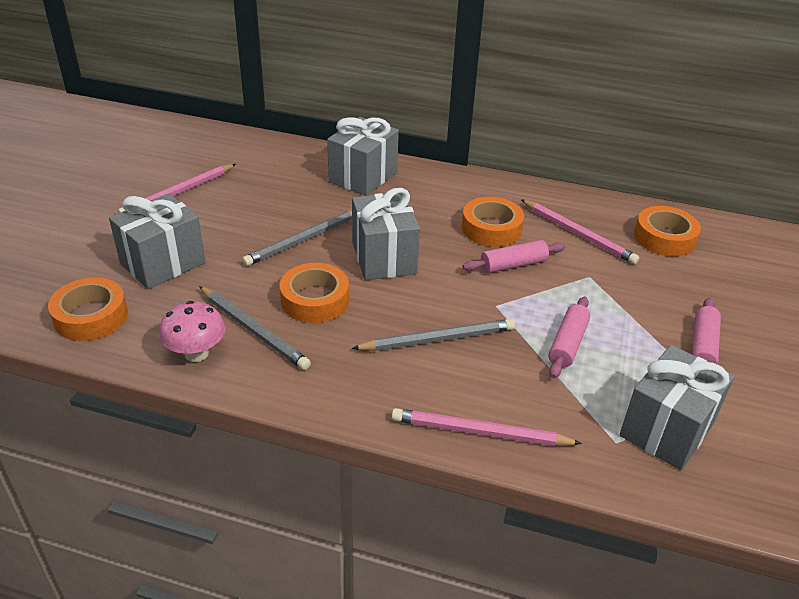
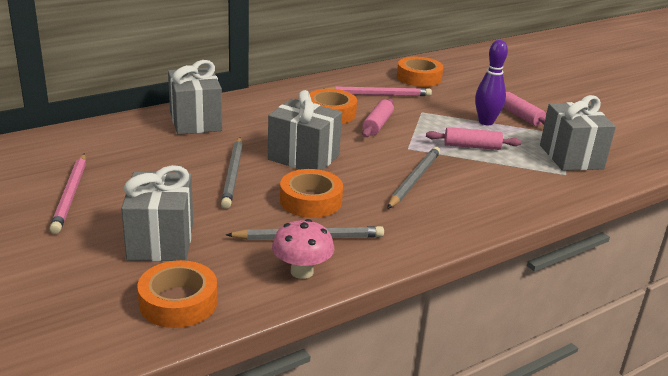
camera: 50 degrees left, 10 degrees down
pink pencil [391,408,582,446] -> none
pink rolling pin [548,297,590,378] -> pink rolling pin turned 60 degrees counterclockwise [426,127,521,150]
none -> purple bowling pin [475,40,508,125]

